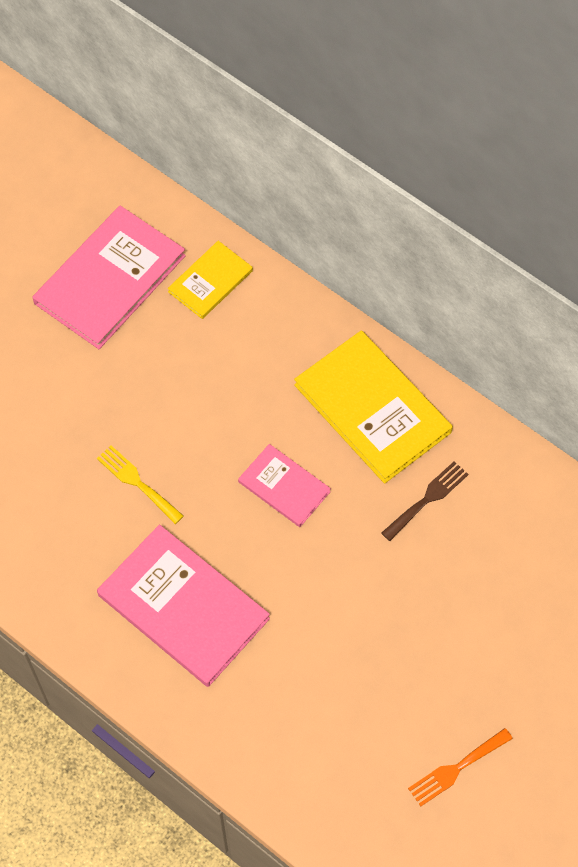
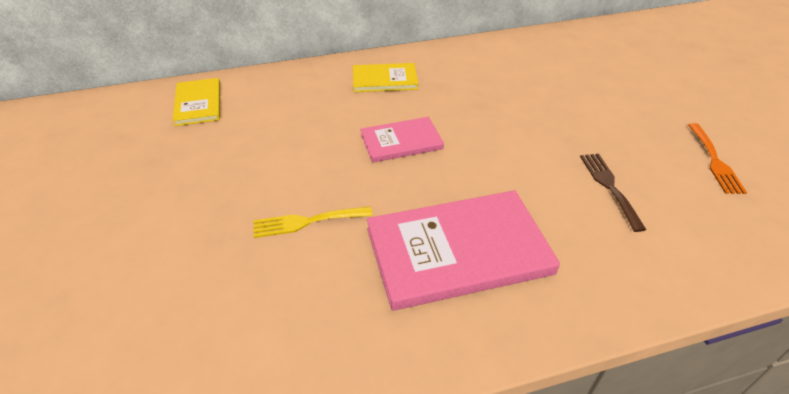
camera: 55 degrees left, 20 degrees down
pink book [32,206,186,349] -> none
yellow book [294,330,453,484] -> yellow book [353,63,418,92], size x0.55
brown fork [381,461,469,541] -> brown fork moved to [580,153,646,232]

